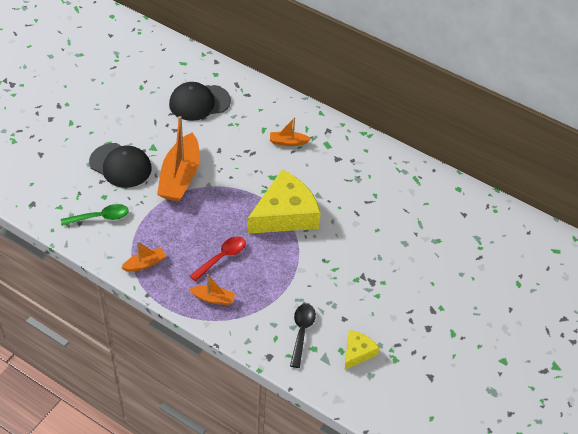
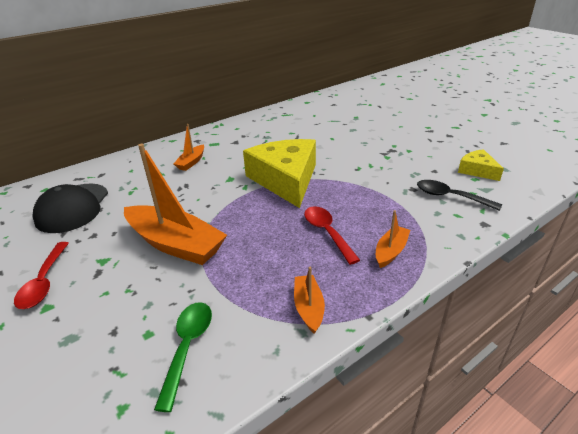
camera: 65 degrees left, 15 degrees down
black cap [89,143,152,188] -> none
none -> red spoon [14,242,69,309]

